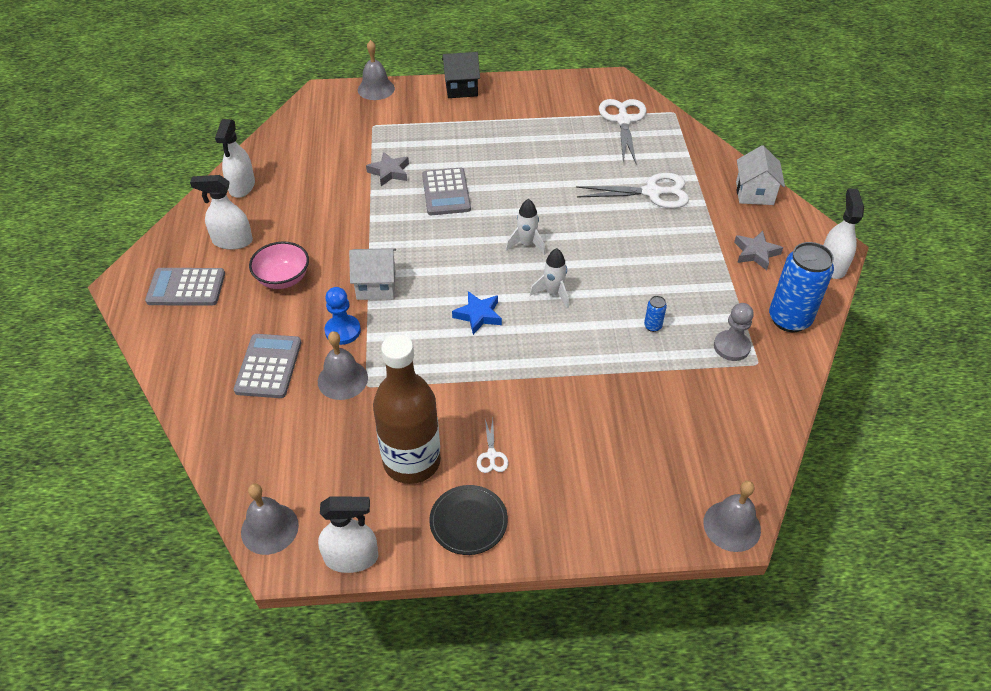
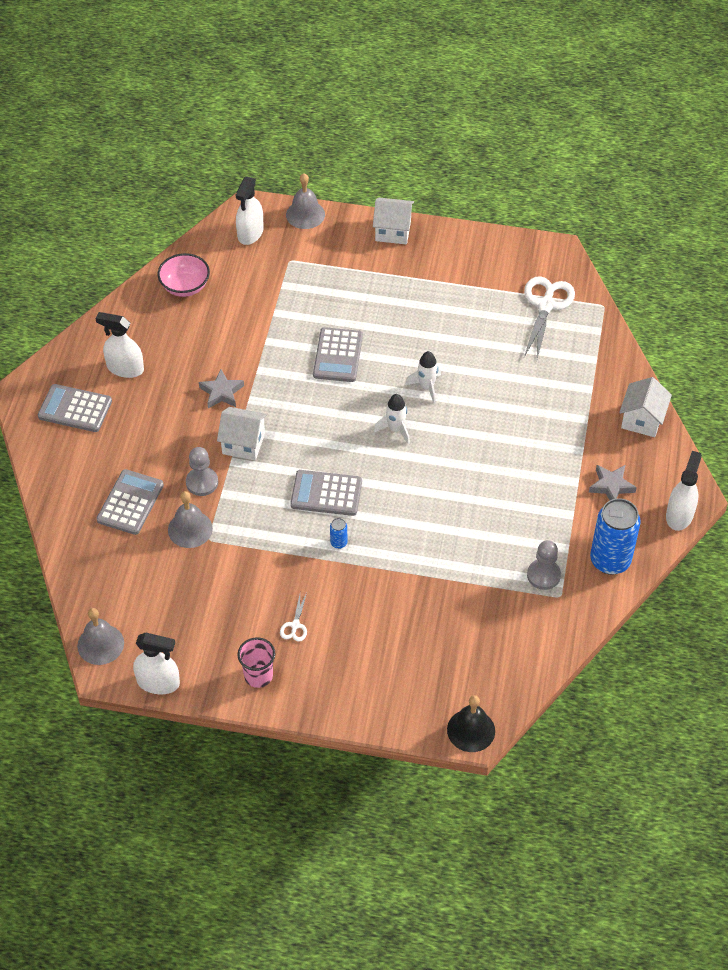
camera: 15 degrees right, 5 degrees up
white spray bottle [215,119,255,198] -> white spray bottle moved to [236,177,264,245]
pink bowl [249,241,309,289] -> pink bowl moved to [158,253,210,297]
blue pawn [324,287,361,345] -> grey pawn [186,447,218,496]
grey star [366,152,409,186] -> grey star moved to [199,369,244,408]
brown bottle [373,334,441,484] -> none
black plate [429,485,508,555] -> pink cup [238,637,275,688]
black house [442,52,480,98] -> white house [373,198,414,244]
blue star [452,291,502,335] -> grey calculator [290,470,362,516]
white rocket [530,248,569,308] -> white rocket moved to [405,351,441,404]
white scissors [576,173,689,209] -> none
blue can [644,296,667,332] -> blue can moved to [330,518,347,549]
grey bell [703,481,761,552] -> black bell [447,695,495,752]

